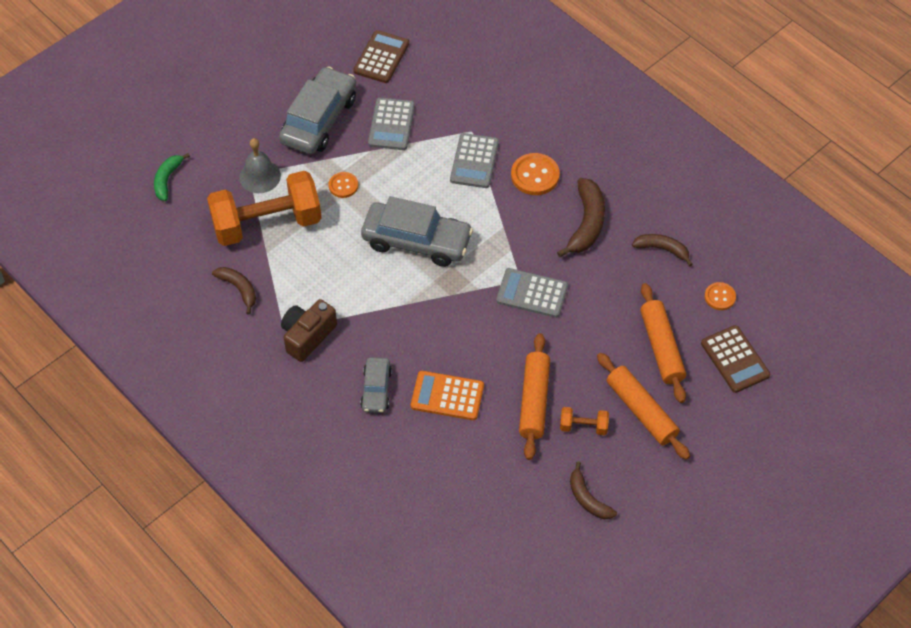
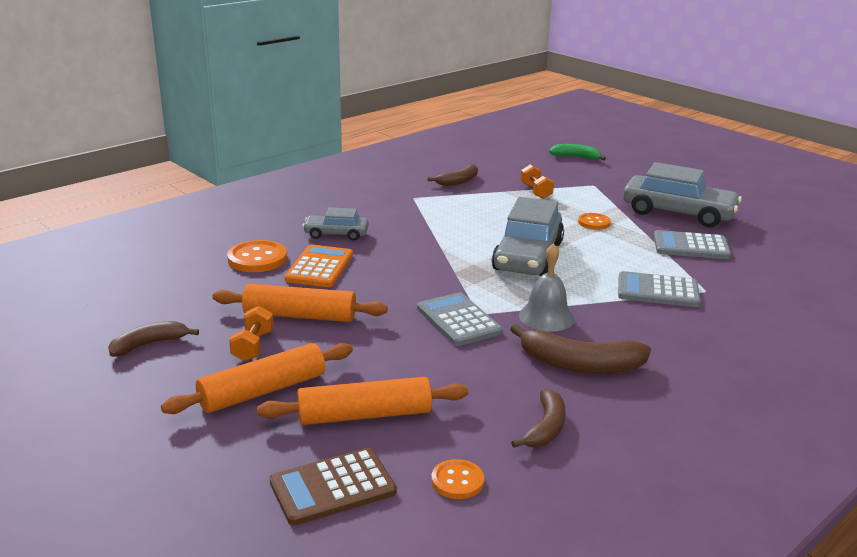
camera: 90 degrees right, 30 degrees down
orange dumbbell [207,171,322,246] -> orange dumbbell [520,164,554,199], size x0.42
grey bell [239,138,281,193] -> grey bell moved to [519,243,574,332]
brown camera [281,299,337,362] -> none
brown calculator [353,30,409,83] -> none
grey calculator [496,268,568,318] -> grey calculator turned 45 degrees counterclockwise [417,292,503,346]
orange button [511,153,560,195] -> orange button moved to [227,240,287,272]

